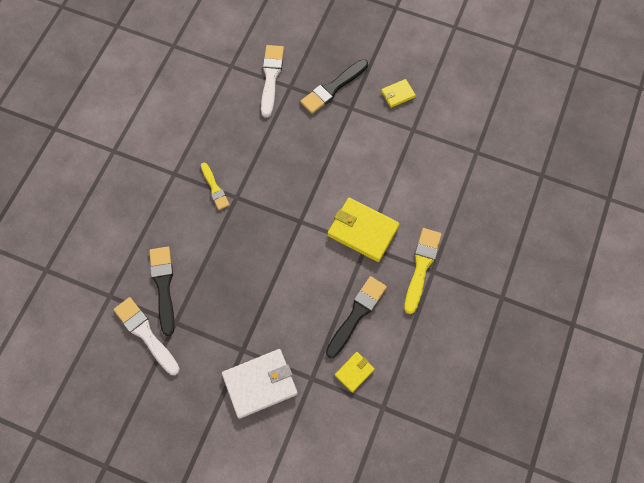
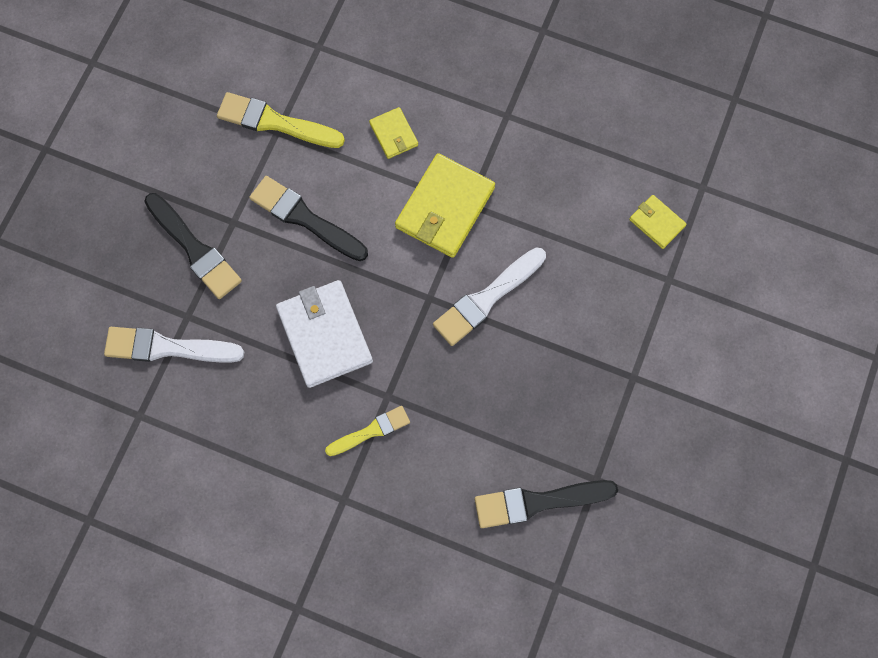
camera: 90 degrees left, 5 degrees up
white brush [113,297,180,375] -> white brush moved to [433,247,546,346]
white wallet [222,349,298,419] -> white wallet moved to [276,280,373,388]
black brush [326,276,387,358] -> black brush moved to [249,176,368,261]
yellow wallet [381,79,416,108] -> yellow wallet moved to [369,107,418,159]
yellow brush [404,228,442,314] -> yellow brush moved to [217,92,345,148]

